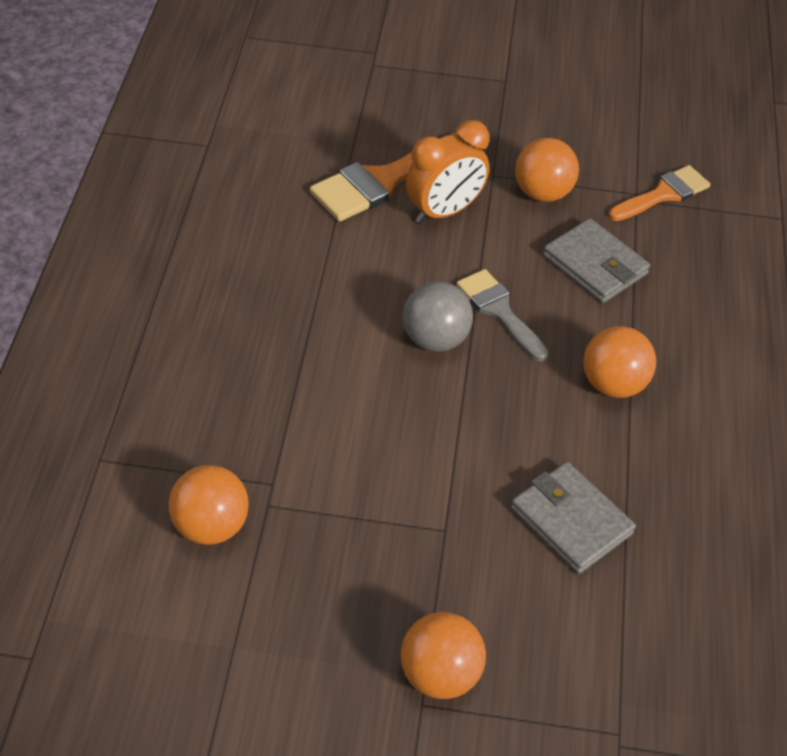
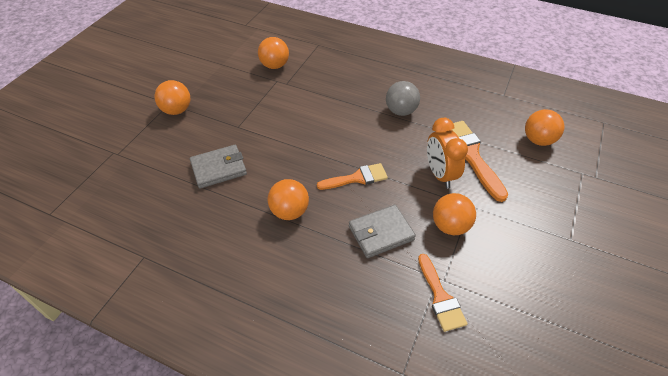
camera: 110 degrees right, 0 degrees up
grey ball [403,281,473,352] -> grey ball moved to [386,81,420,116]
grey brush [456,269,548,362] -> orange brush [317,163,388,190]
none -> orange ball [525,109,564,146]

